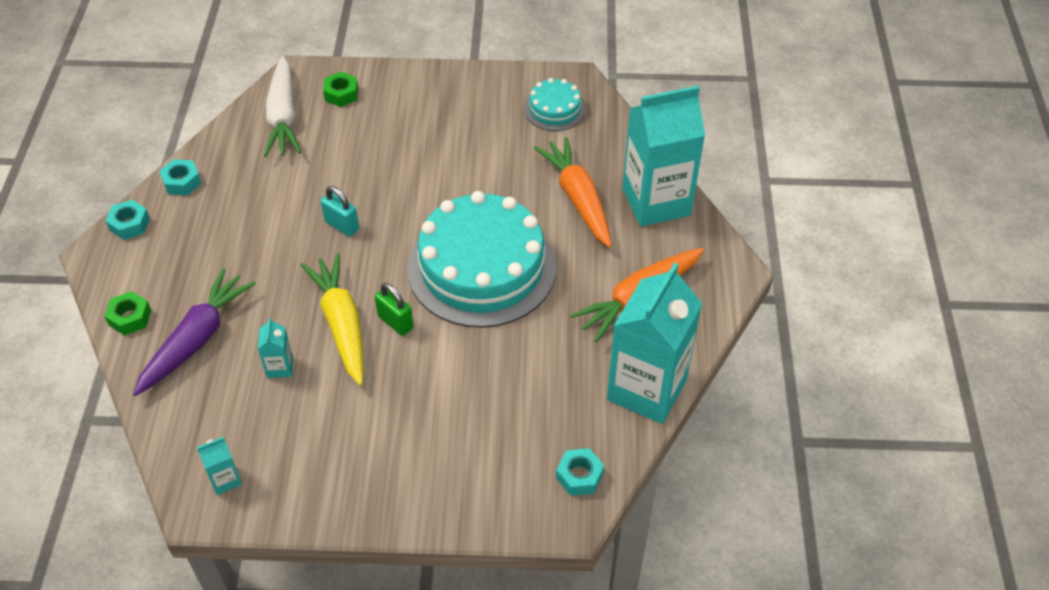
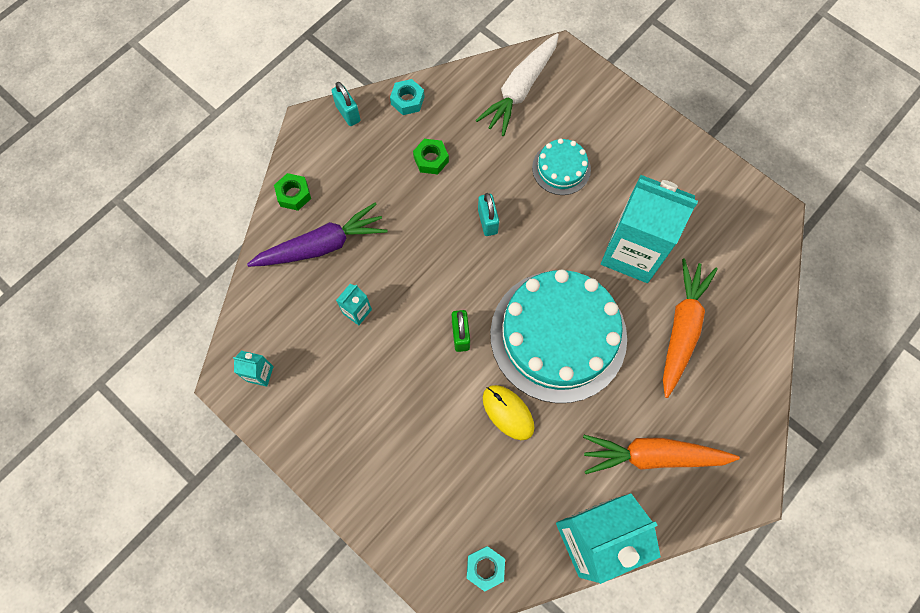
camera: 40 degrees right, 20 degrees up
turquoise nut [106,200,150,240] -> turquoise padlock [332,82,361,126]
yellow carrot [301,253,364,385] -> none
green nut [323,72,358,107] -> green nut moved to [413,139,449,174]
turquoise cake [524,78,586,131] -> turquoise cake moved to [532,138,591,195]
turquoise carton [622,86,705,227] -> turquoise carton moved to [601,175,698,283]
none -> yellow mouse [483,385,534,440]

